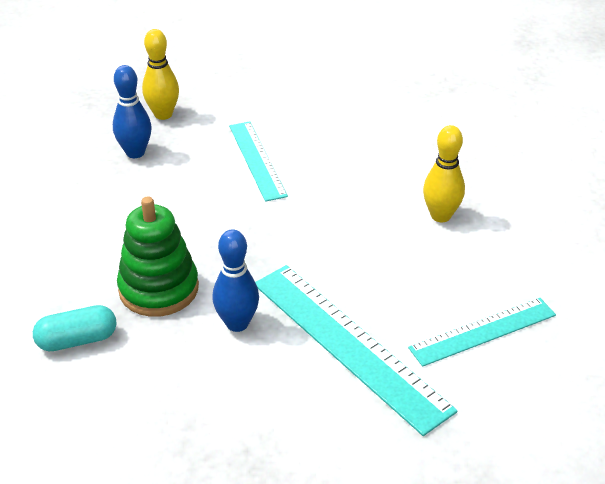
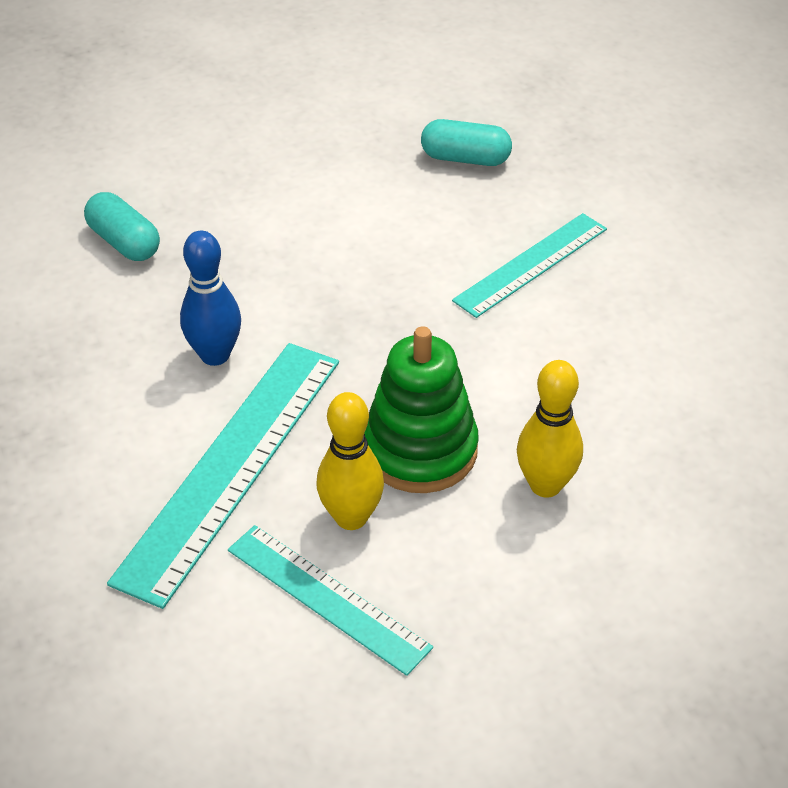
camera: 65 degrees right, 5 degrees up
blue bowling pin [113,65,151,158] -> turquoise capsule [421,119,512,166]
green stacking toy [117,196,199,317] -> green stacking toy moved to [364,326,479,493]
yellow bowling pin [142,29,179,120] -> yellow bowling pin moved to [316,392,384,530]

